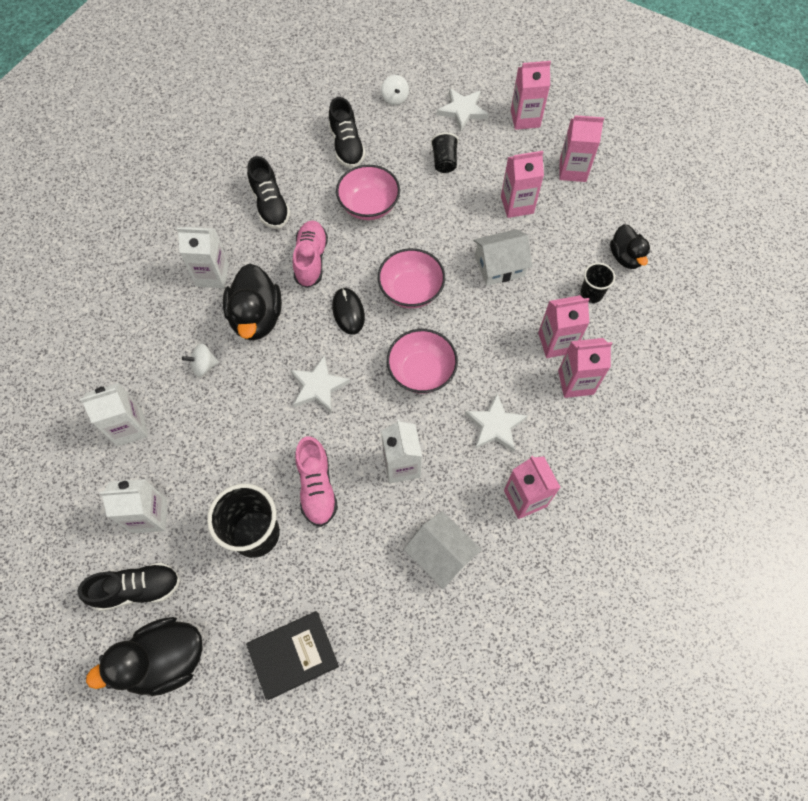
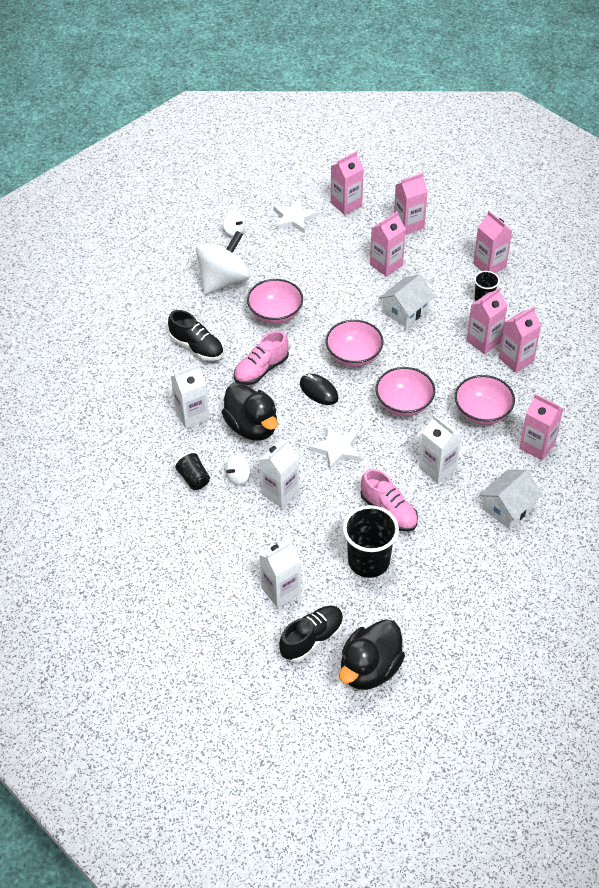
camera: 30 degrees left, 15 degrees down
white carton [80,383,148,446] -> white carton moved to [259,438,299,508]
black book [246,611,339,700] -> none
pink shoe [293,220,328,288] -> pink shoe turned 105 degrees counterclockwise [234,331,289,385]
black shoe [329,97,366,168] -> white spinning top [196,231,250,294]
white house [404,511,482,589] -> white house turned 60 degrees counterclockwise [480,469,542,529]
black cup [431,132,459,173] -> black cup moved to [174,452,210,490]
white star [465,393,527,452] -> pink bowl [455,375,515,425]
black duck [610,224,650,269] -> pink carton [473,211,512,273]

